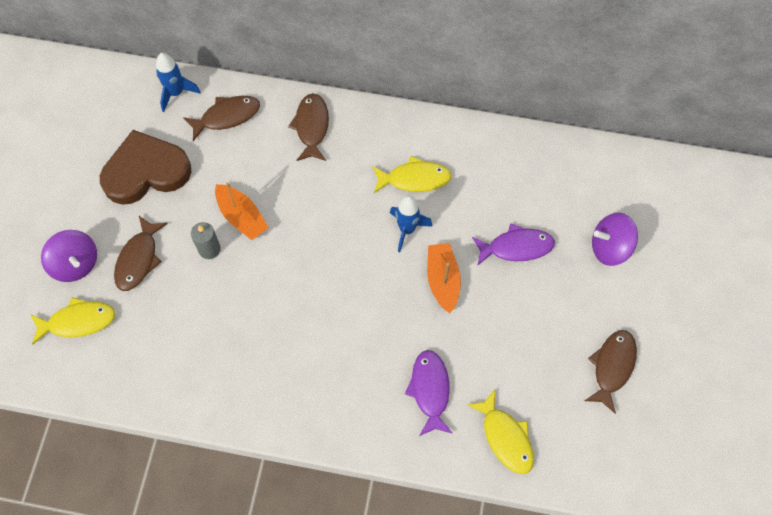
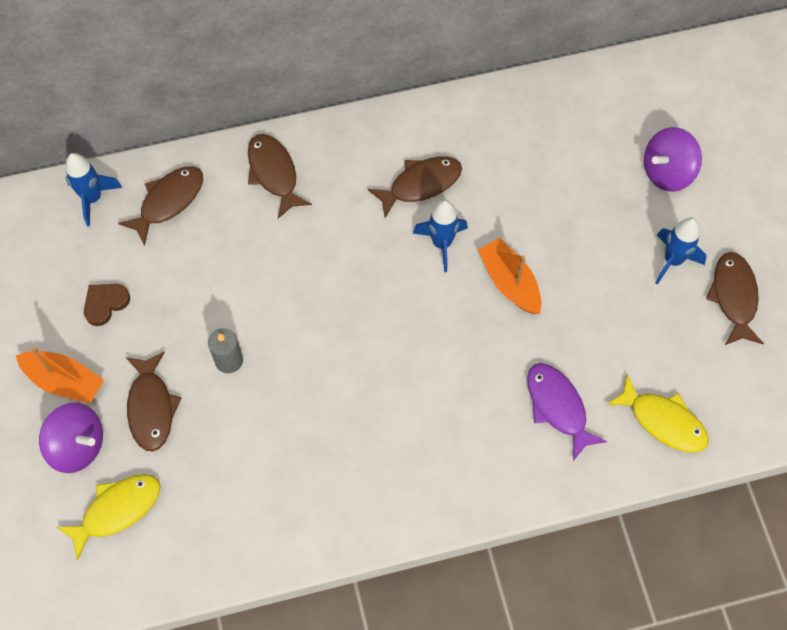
camera: 25 degrees left, 0 degrees up
brown heart [100,130,191,205] -> brown heart [84,284,130,326], size x0.44
orange boat [215,182,269,240] -> orange boat moved to [16,347,104,404]
yellow fish [372,156,452,193] -> brown fish [368,157,462,218]
purple fish [472,223,555,266] -> none
none -> blue rocket [655,217,706,285]

